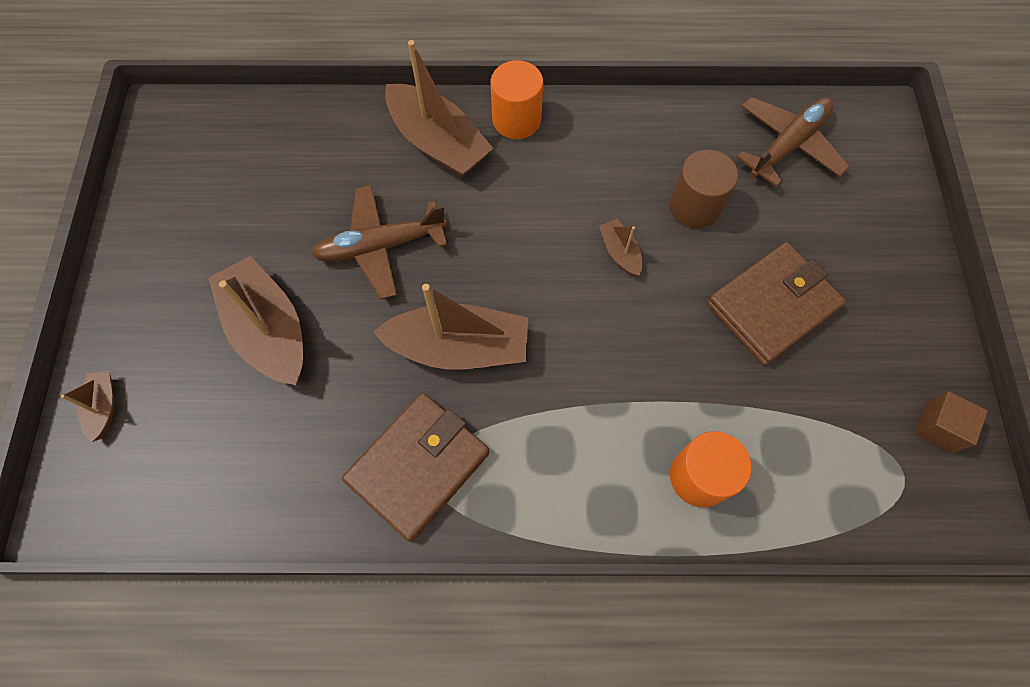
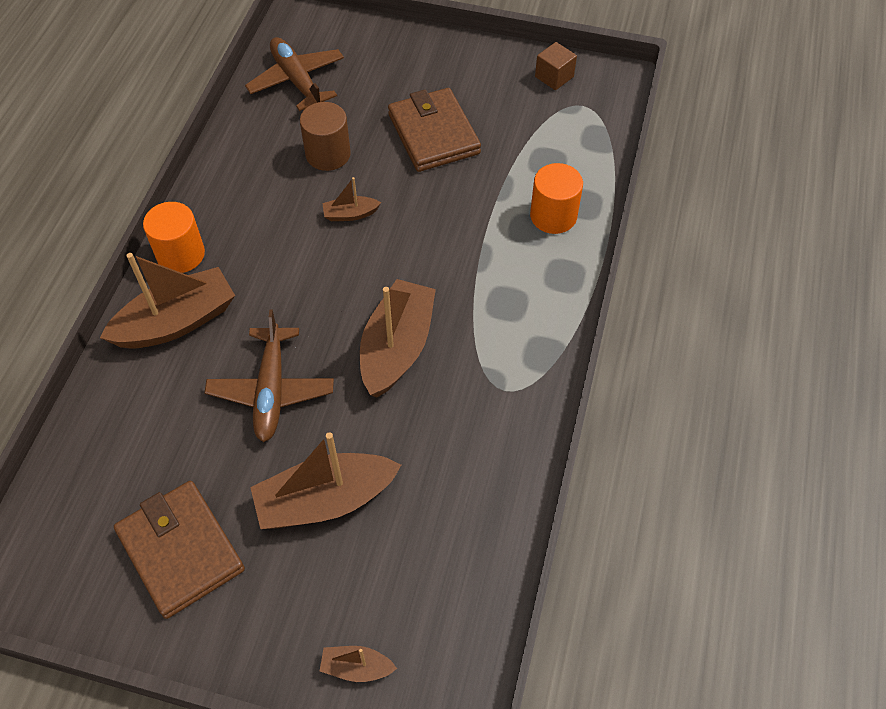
camera: 75 degrees left, 10 degrees down
brown wallet [342,393,489,542] -> brown wallet moved to [114,481,245,619]

